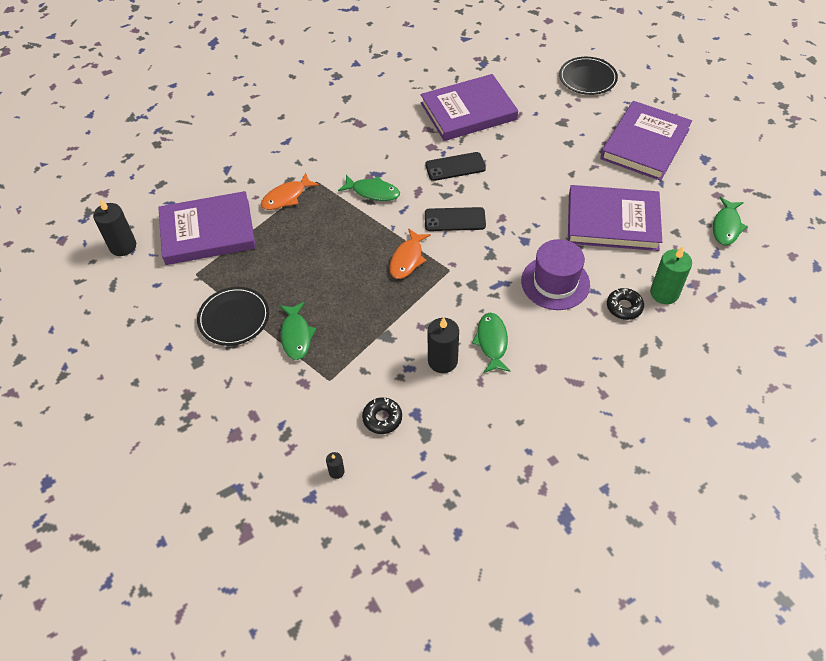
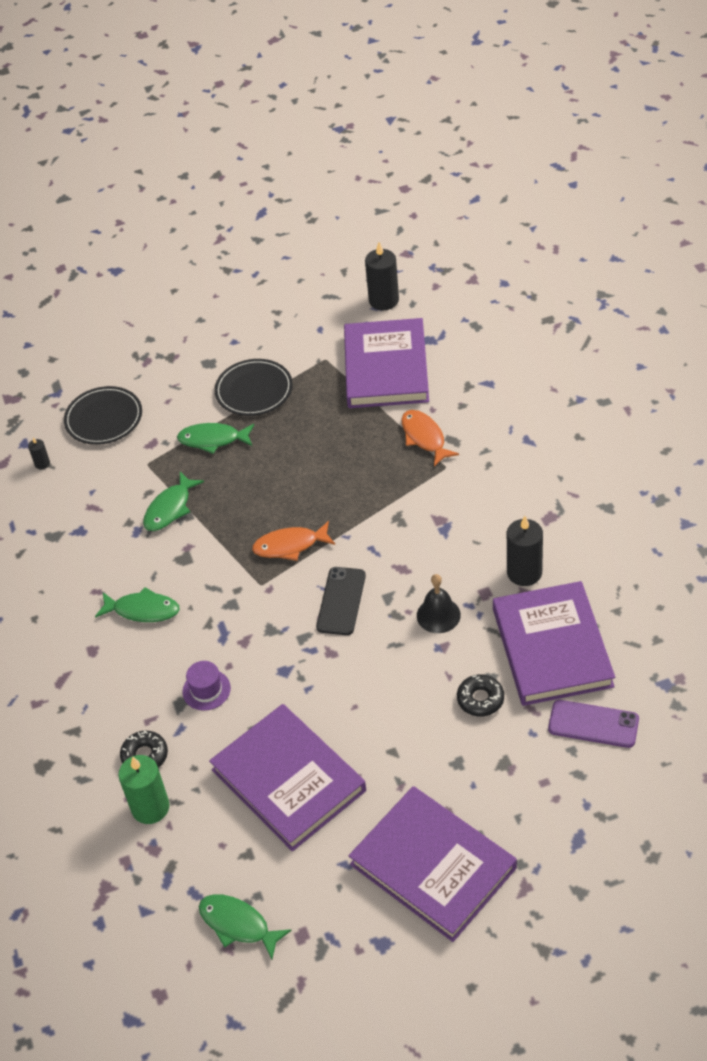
camera: 105 degrees right, 5 degrees down
green fish [338,175,400,201] -> green fish moved to [143,472,204,531]
black donut [362,397,402,434] -> black donut moved to [457,674,504,716]
orange fish [389,228,431,279] -> orange fish turned 45 degrees counterclockwise [252,521,335,561]
black phone [425,152,486,181] -> black bell [417,574,461,633]
black candle [427,317,459,373] -> black candle moved to [507,516,543,586]
purple hat [521,239,590,310] -> purple hat [182,661,231,711], size x0.55
black plate [559,57,618,95] -> black plate moved to [64,386,142,445]
purple book [568,185,662,251] -> purple book turned 60 degrees counterclockwise [209,704,366,851]
none -> purple phone [548,700,639,748]

